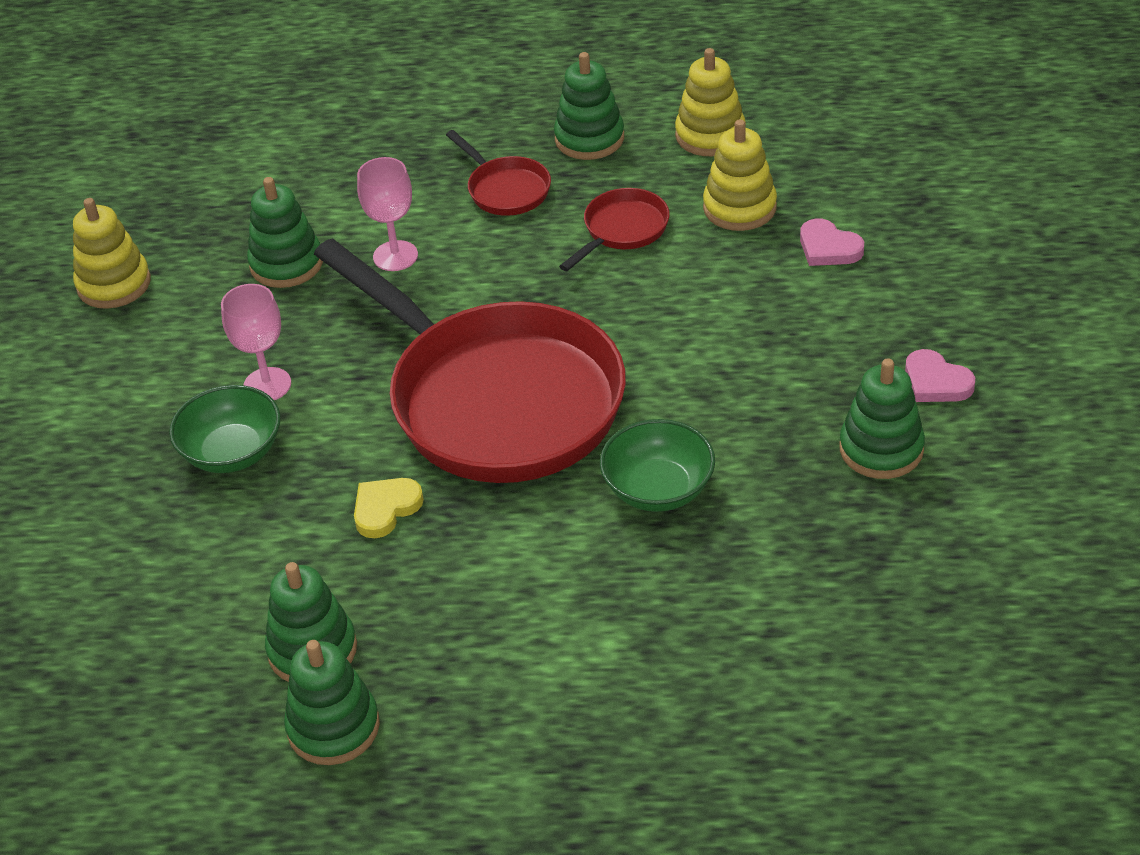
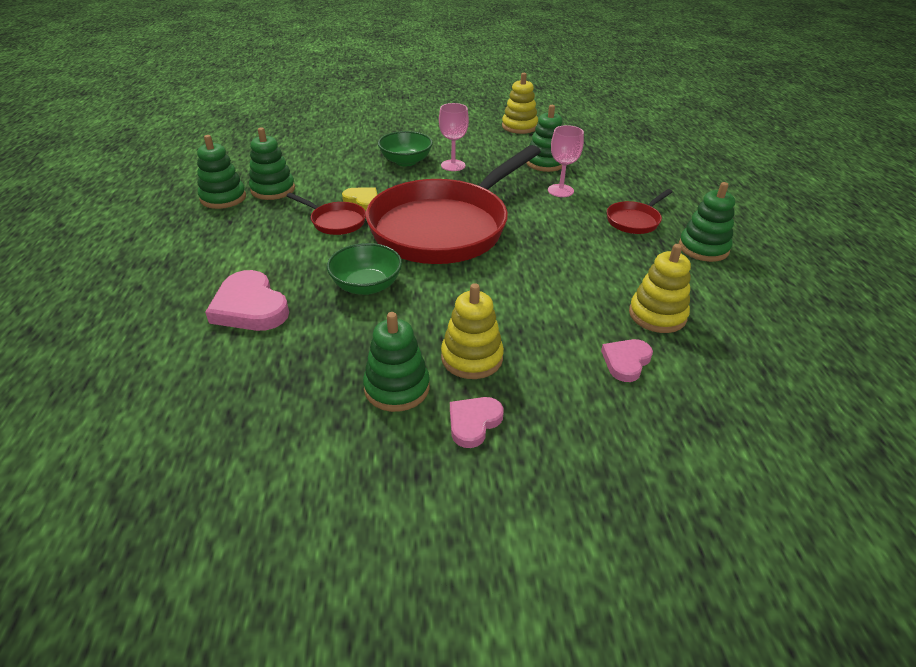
camera: 80 degrees right, 5 degrees down
red pan [559,188,669,271] -> red pan moved to [287,193,366,235]
yellow stacking toy [675,48,746,156] -> yellow stacking toy moved to [441,283,504,379]
none -> pink heart [205,270,289,331]

